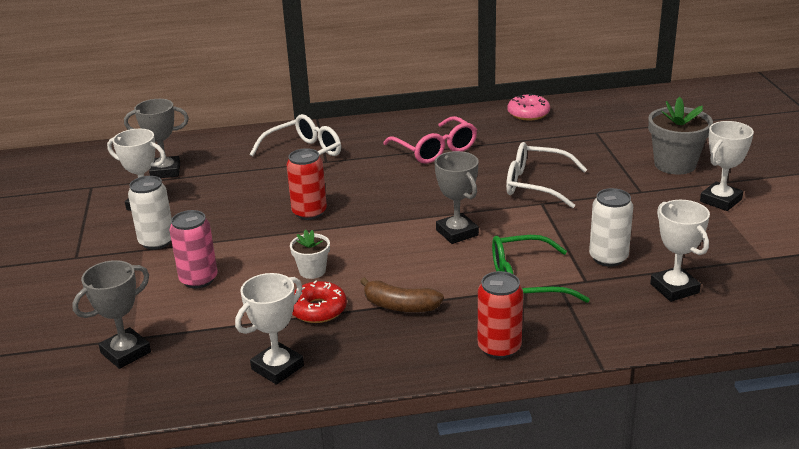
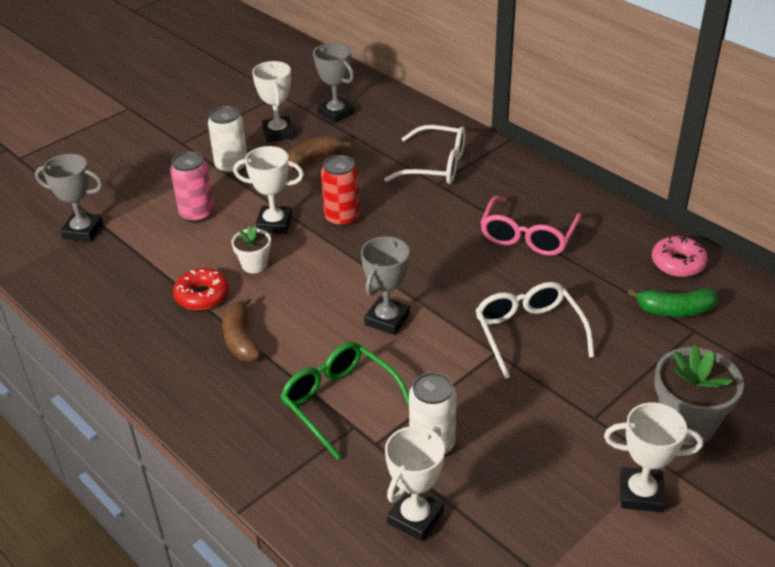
camera: 55 degrees right, 10 degrees up
white trophy [235,273,304,385] -> white trophy moved to [233,146,304,234]
red can [478,271,523,359] -> none
none -> brown banana [287,135,351,170]
none -> green banana [628,288,718,317]

